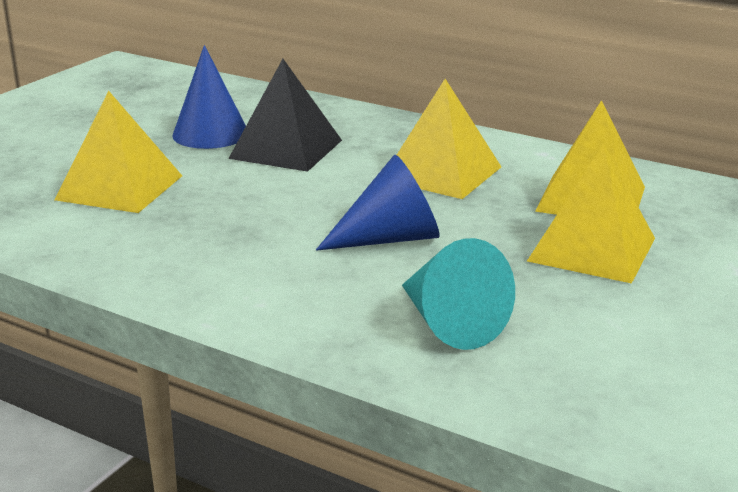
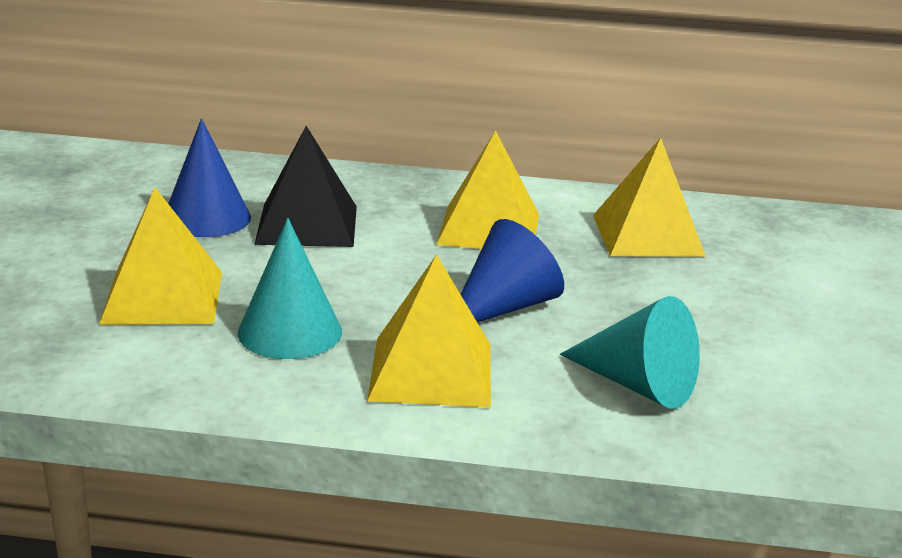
camera: 25 degrees left, 0 degrees up
yellow pyramid [527,143,655,284] -> yellow pyramid moved to [367,254,491,408]
none -> turquoise cone [238,218,342,359]

